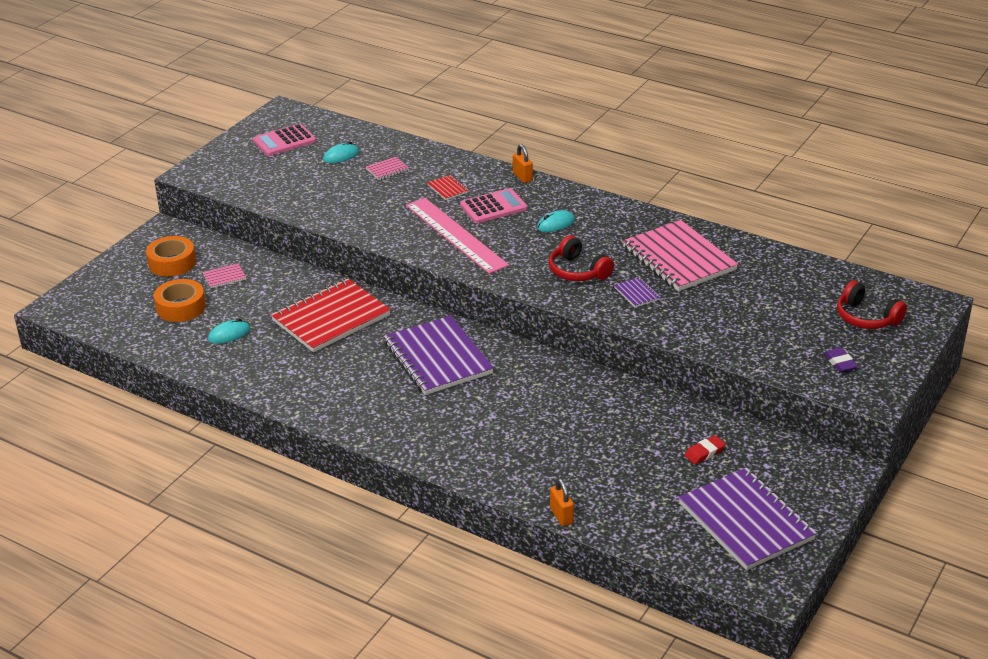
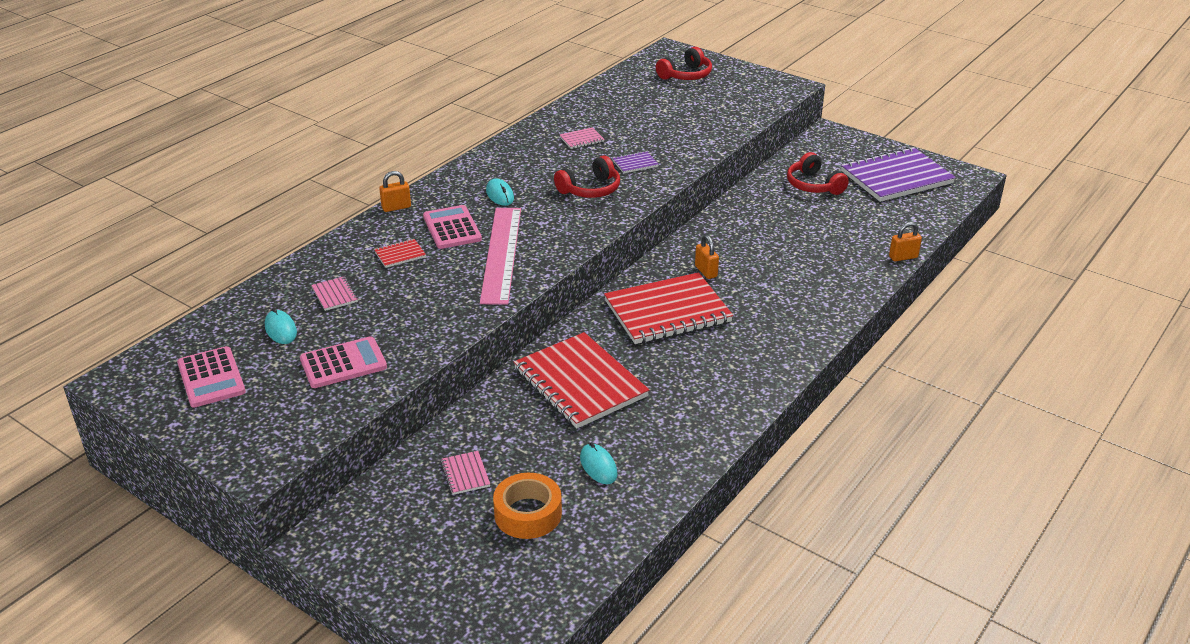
camera: 85 degrees left, 0 degrees up
orange tape [146,236,196,277] -> none
purple notebook [384,316,494,395] -> red notebook [604,272,733,344]
pink ruler [406,198,509,274] -> pink ruler turned 60 degrees counterclockwise [480,208,521,305]
pink notebook [623,220,738,292] -> pink notebook [560,127,605,149], size x0.41
red eraser [684,435,726,464] -> red headphones [787,152,849,195]
purple eraser [823,348,858,372] -> none
none -> pink calculator [300,336,387,388]
none -> orange padlock [695,235,719,279]

